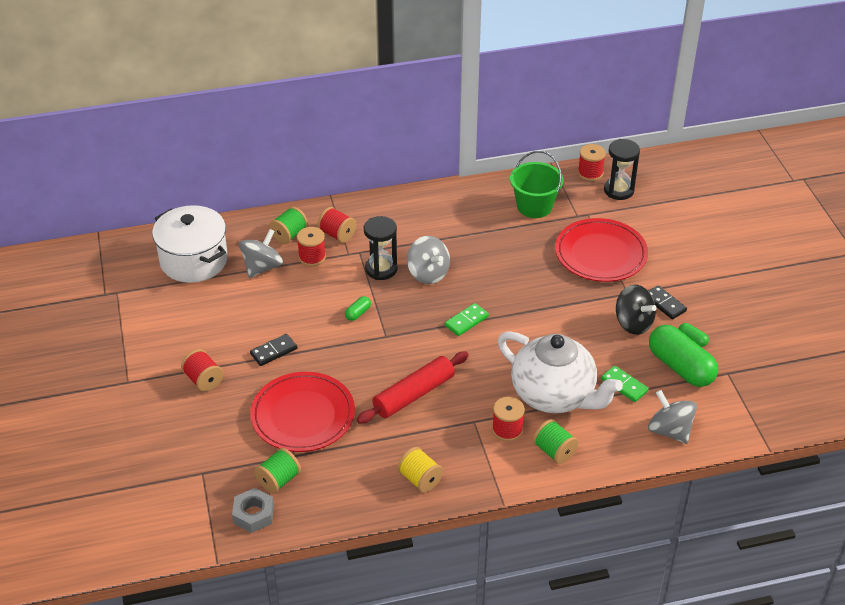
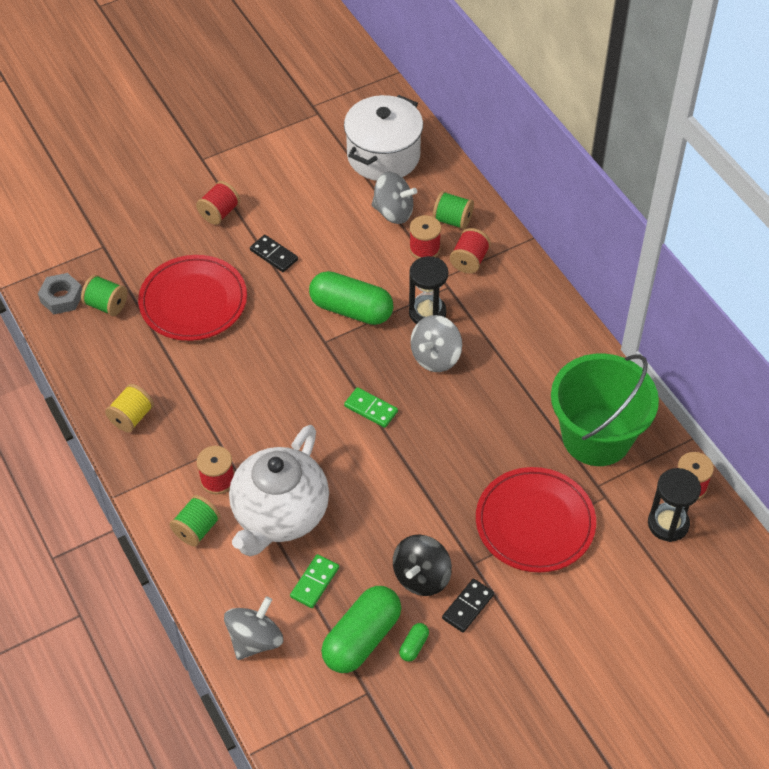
camera: 75 degrees right, 10 degrees up
green capsule [345,296,371,321] -> green capsule [309,271,393,325], size x2.38
red rolling pin [357,352,469,424] -> none
green bucket [510,151,563,218] -> green bucket [551,353,659,466], size x1.52

